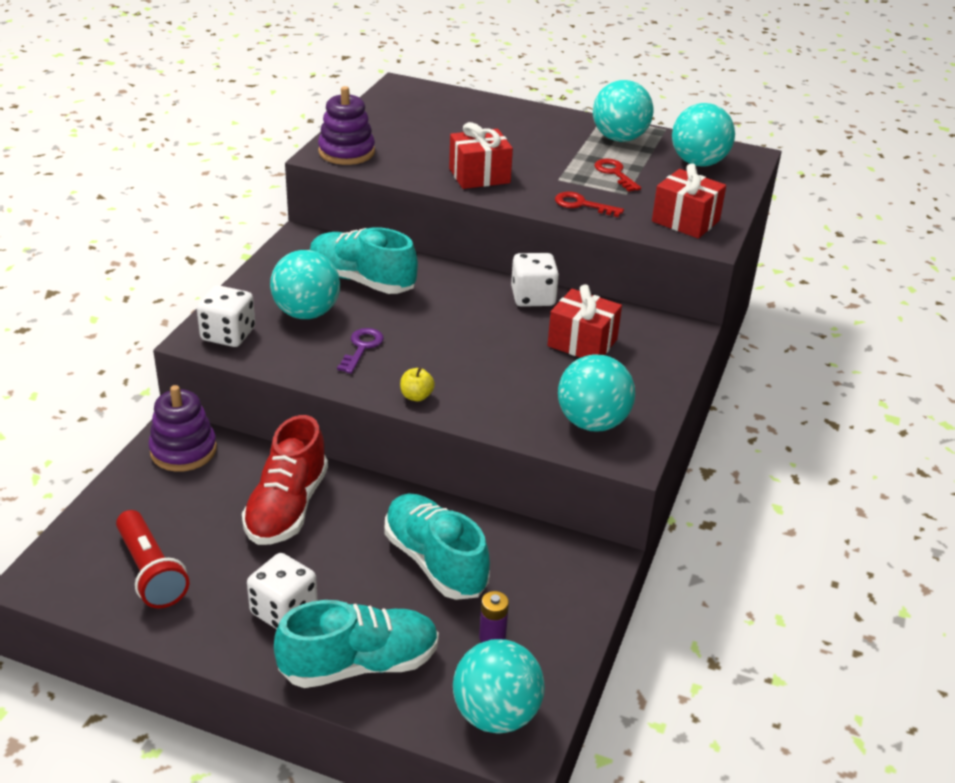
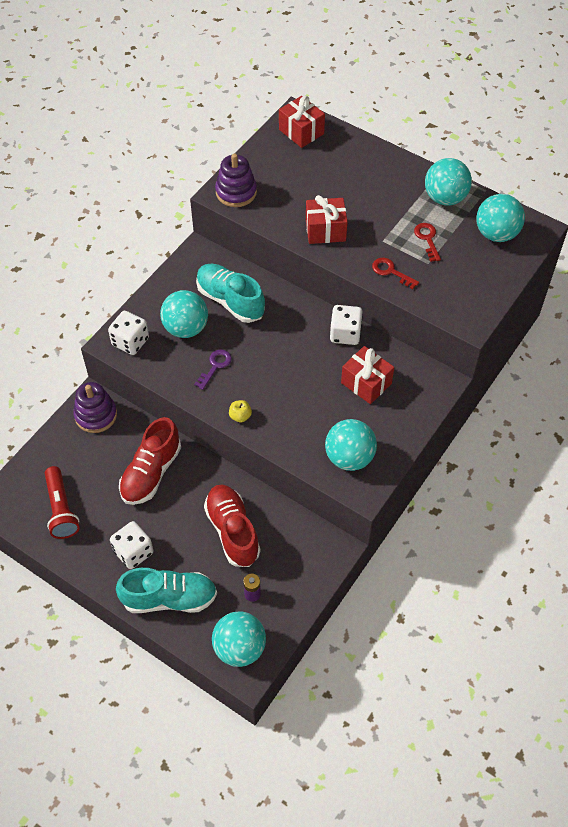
camera: 15 degrees right, 20 degrees up
turquoise shoe [385,493,490,600] -> red shoe [204,484,261,567]
red gift [652,163,726,238] -> red gift moved to [279,96,325,148]

